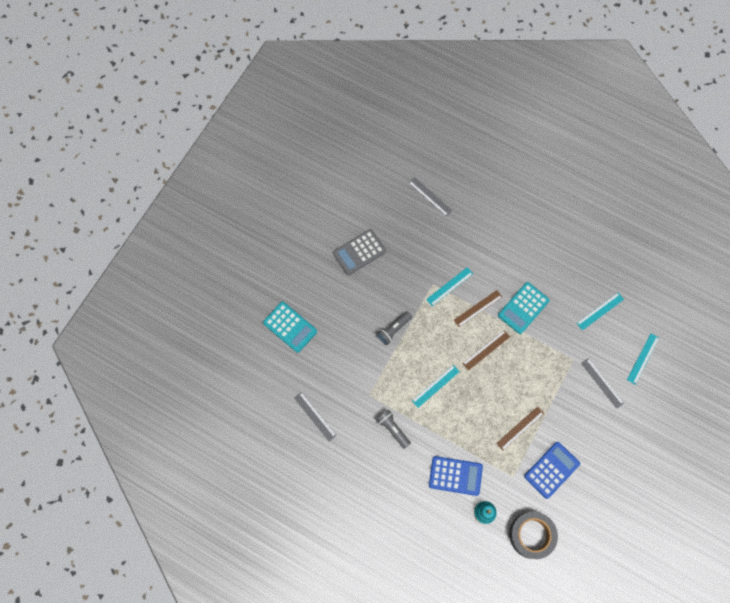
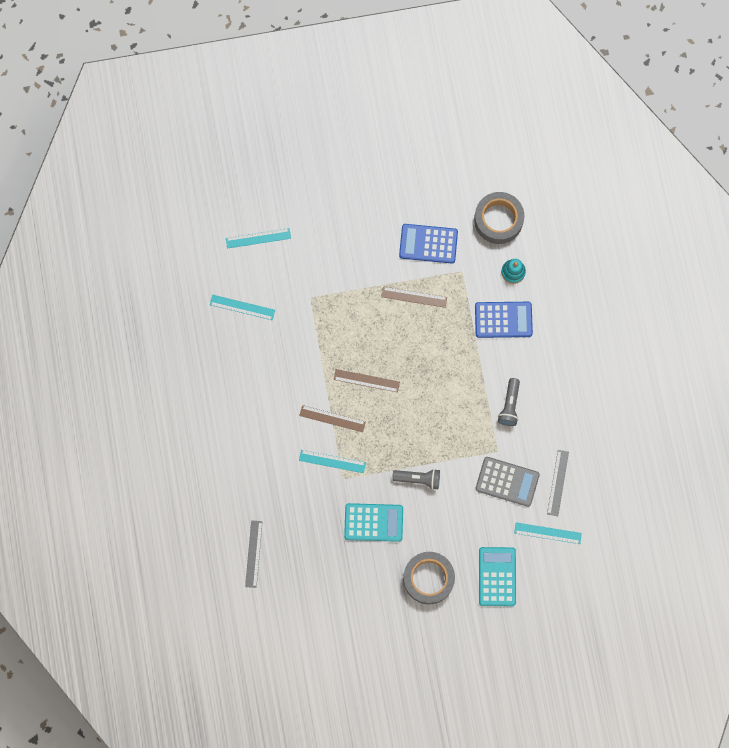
camera: 130 degrees left, 5 degrees up
grey calculator [333,229,386,275] -> grey calculator moved to [475,457,540,507]
turquoise ruler [412,365,460,408] -> turquoise ruler moved to [514,522,582,544]
blue calculator [429,456,483,496] -> blue calculator turned 120 degrees clockwise [475,302,533,338]
turquoise calculator [498,282,550,334] -> turquoise calculator moved to [344,503,403,542]
grey ruler [581,358,624,409] -> none
none -> grey tape [403,552,455,604]

